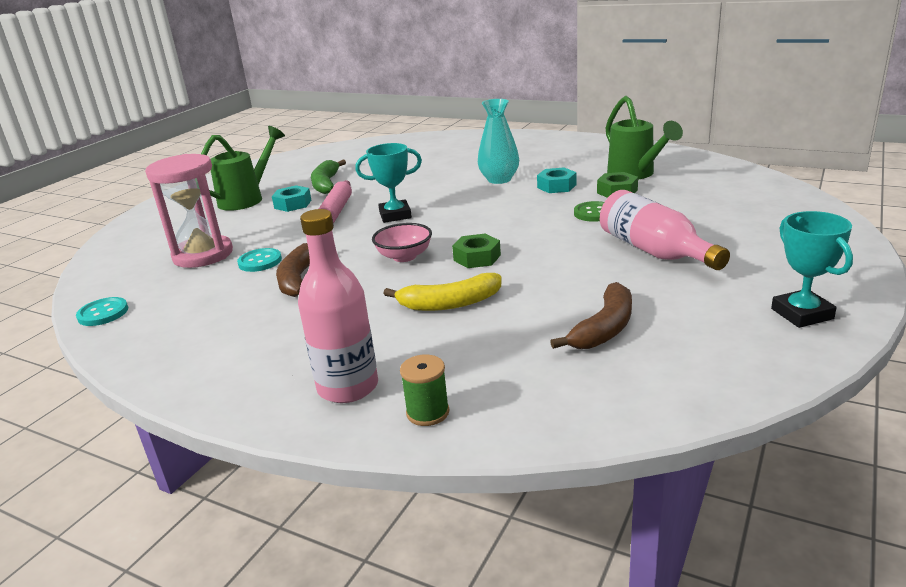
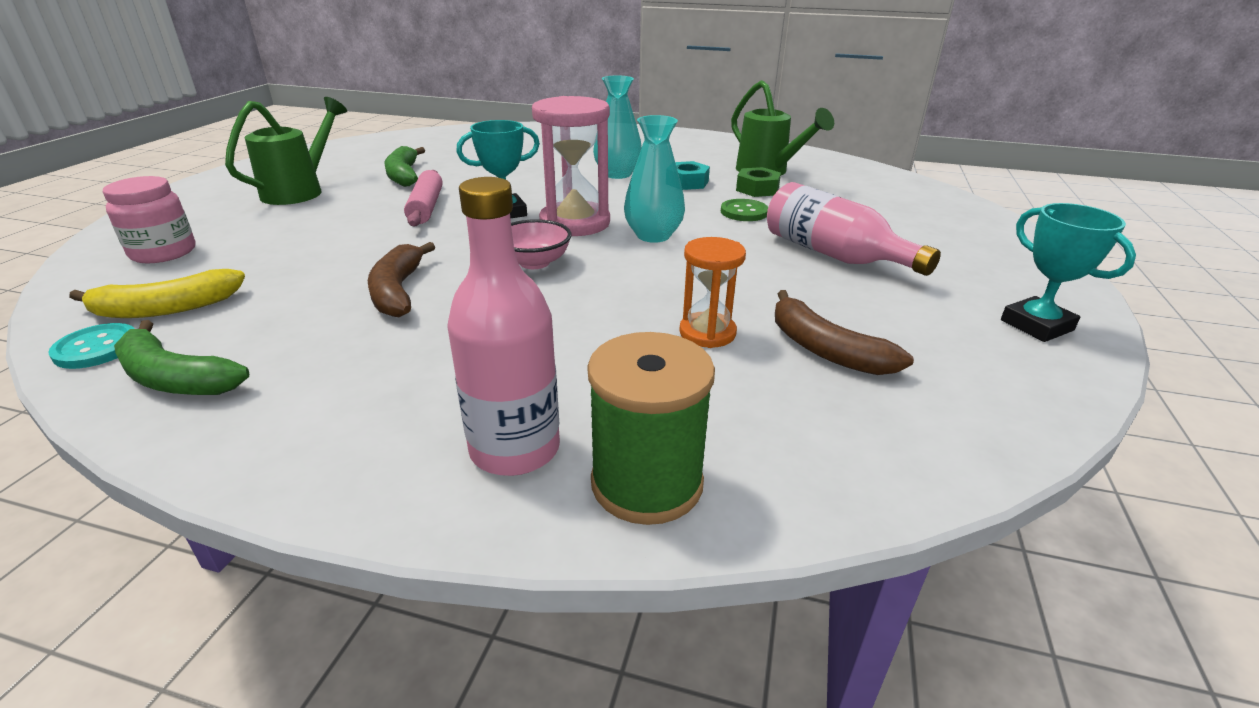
camera: 15 degrees left, 5 degrees up
pink hourglass [145,154,233,268] -> pink hourglass moved to [532,96,610,236]
turquoise button [237,248,282,272] -> none
turquoise nut [272,185,311,212] -> none
yellow banana [383,273,502,311] -> yellow banana moved to [69,269,245,318]
green spool [400,355,449,426] -> green spool [587,332,715,525], size x1.79
green nut [452,234,501,268] -> none
brown banana [550,282,632,349] -> brown banana turned 120 degrees clockwise [775,290,914,375]
none -> pink jar [103,176,196,263]
none -> green banana [114,320,249,395]
none -> turquoise vase [624,115,685,243]
none -> orange hourglass [679,237,746,348]

